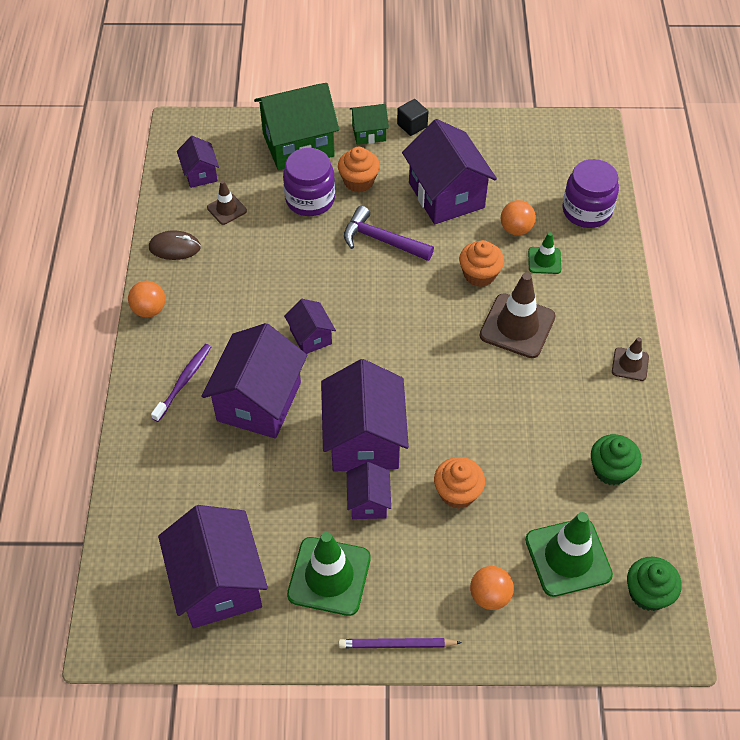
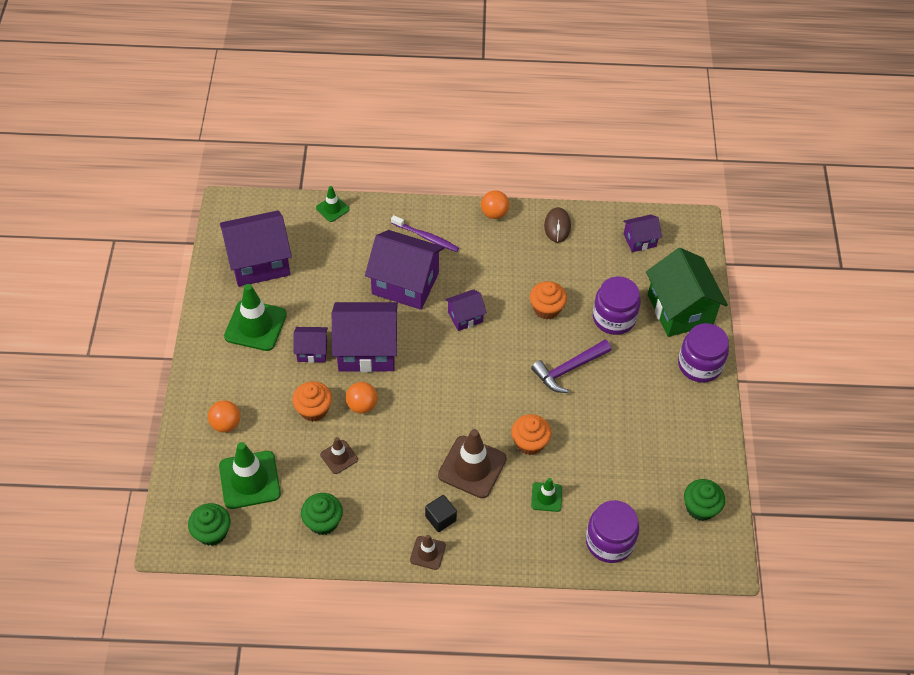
camera: 90 degrees right, 0 degrees up
brown traffic cone [207,180,247,225] -> brown traffic cone moved to [320,437,358,474]
orange cupcake [338,147,380,192] -> orange cupcake moved to [530,281,567,319]
purple pencil [339,638,462,648] -> none
purple hammer [344,206,434,261] -> purple hammer turned 150 degrees counterclockwise [531,340,611,393]
green house [350,104,389,145] -> purple jar [678,323,729,383]
black cube [397,99,428,136] -> black cube moved to [425,495,457,532]
purple house [402,119,497,224] -> none
orange ball [501,200,536,235] -> orange ball moved to [346,382,378,414]
none -> green traffic cone [316,186,349,222]
none -> green cupcake [684,479,725,521]

